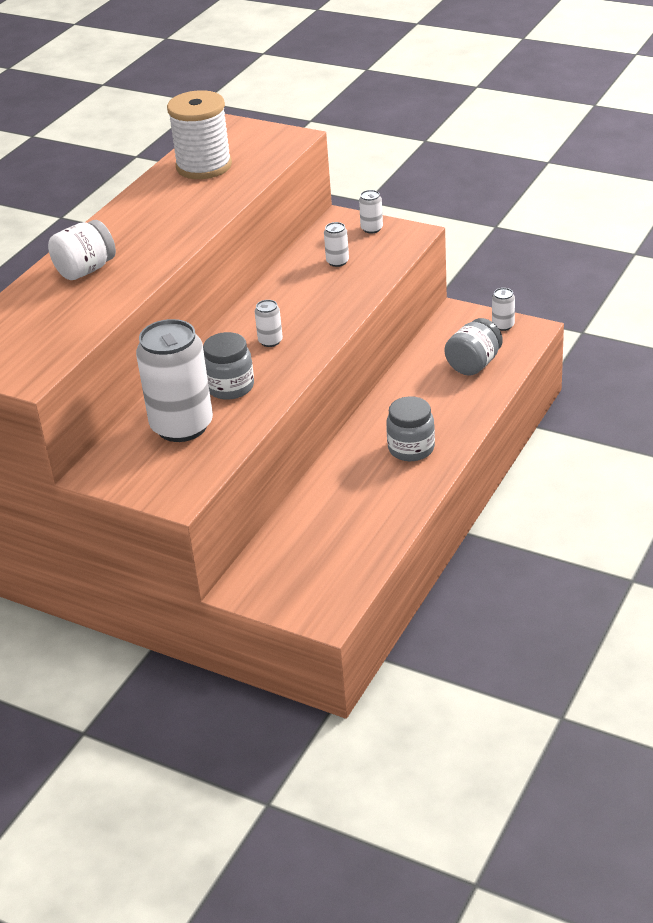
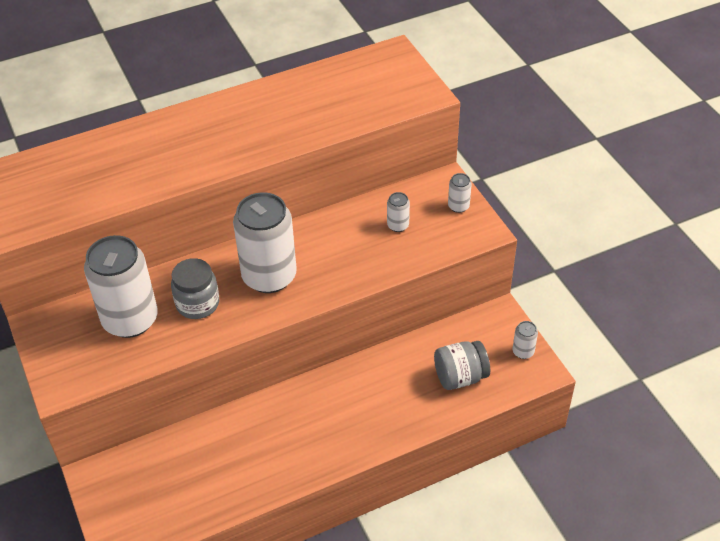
camera: 35 degrees right, 10 degrees up
white jar [48,220,116,280] -> none
white spool [167,90,232,179] -> none
white can [255,300,283,347] -> white can [233,192,297,293], size x2.41
grey jar [387,396,435,461] -> none

